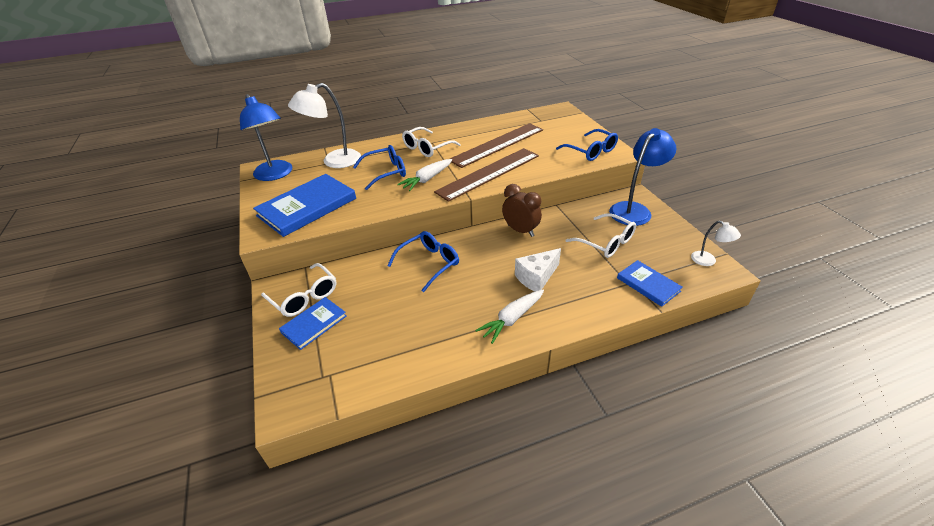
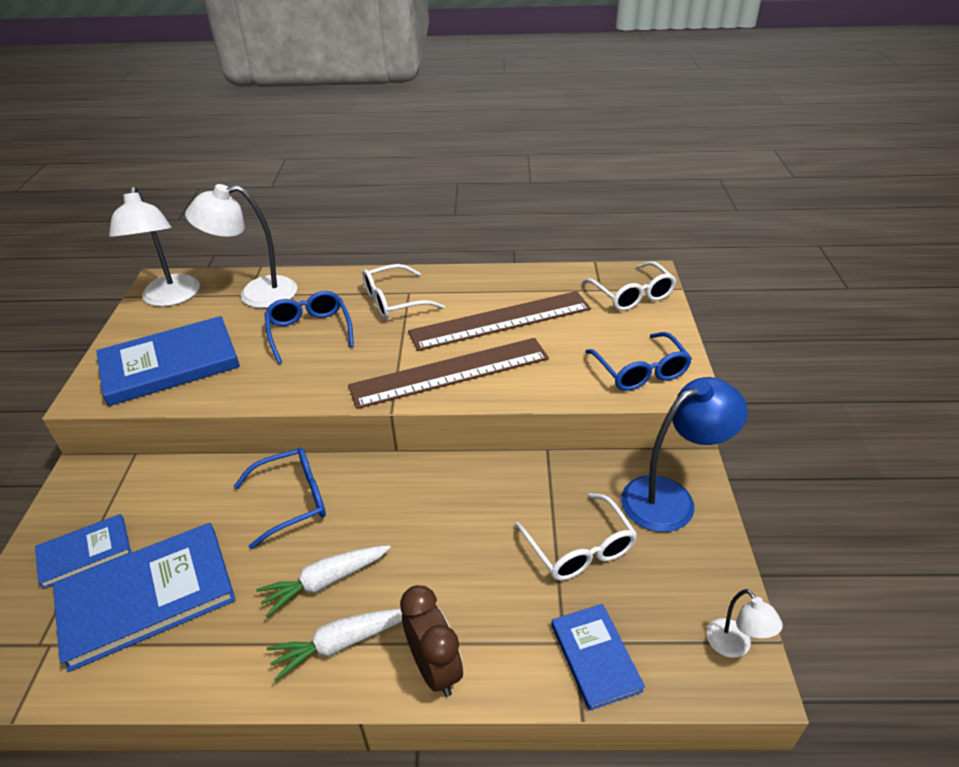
camera: 20 degrees right, 0 degrees up
blue lamp [240,94,293,181] -> white lamp [109,186,200,307]
white glasses [261,263,336,317] -> white glasses moved to [582,261,677,311]
blue glasses [353,145,406,190] -> blue glasses turned 105 degrees counterclockwise [265,291,354,364]
white carrot [397,159,452,191] -> white carrot moved to [256,545,391,617]
brown clock [502,184,542,237] -> brown clock moved to [400,585,463,697]
white cheese [515,248,561,292] -> none
none -> blue book [53,523,236,672]

